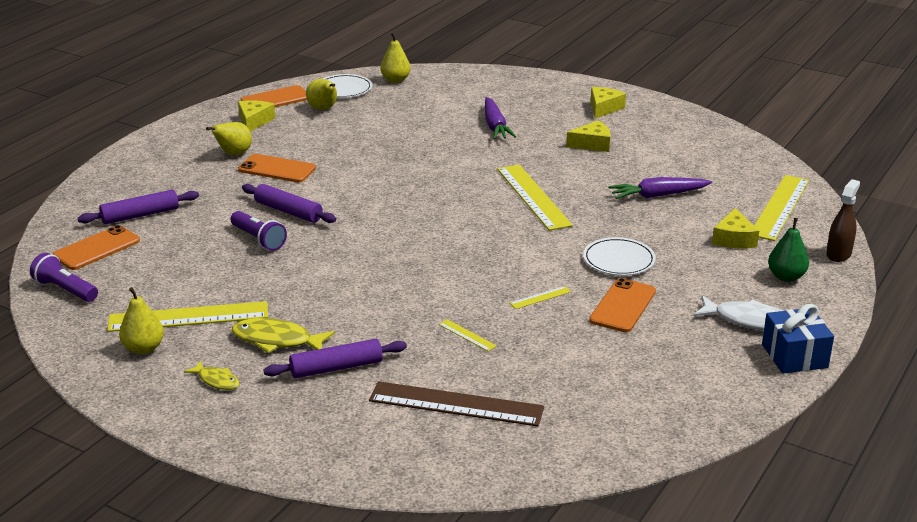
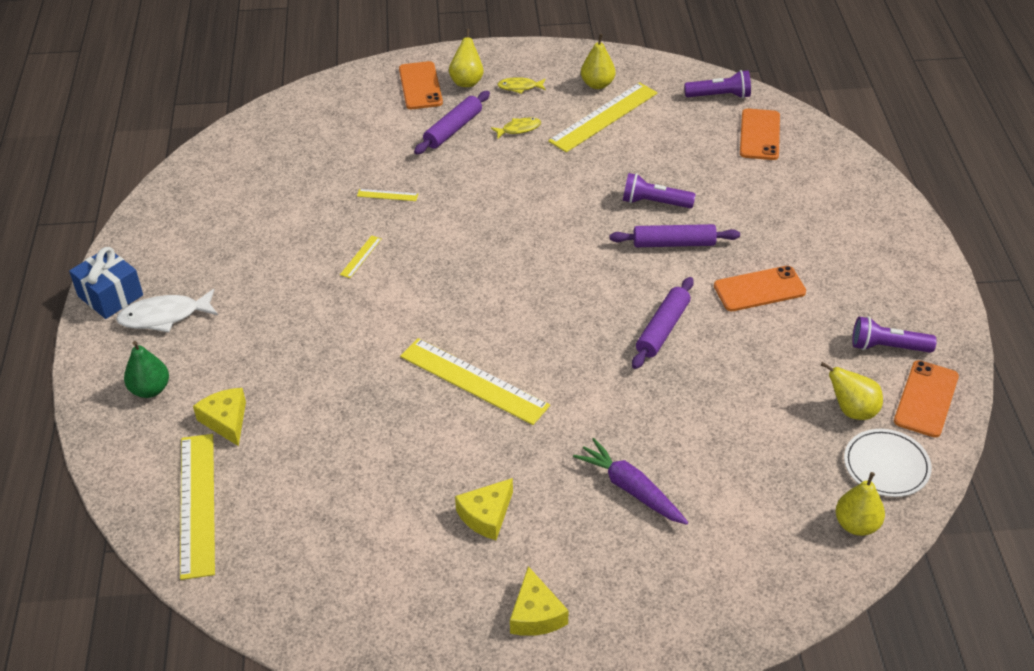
camera: 145 degrees right, 15 degrees up
purple rolling pin [78,190,199,224] -> purple rolling pin moved to [632,277,694,369]
yellow pear [206,122,252,155] -> yellow pear moved to [449,29,483,87]
yellow fish [232,318,335,353] -> yellow fish [491,117,541,139], size x0.58
yellow cheese [238,100,275,132] -> purple flashlight [852,317,937,353]
brown ruler [369,381,544,427] -> none
white plate [583,237,656,276] -> none
orange phone [589,278,656,332] -> orange phone moved to [399,61,443,109]
purple carrot [609,177,712,199] -> none
brown spray bottle [826,179,860,262] -> none

